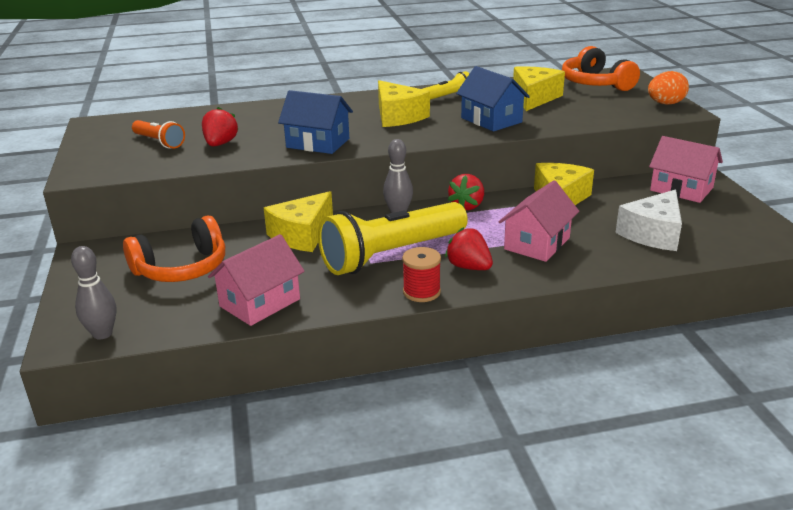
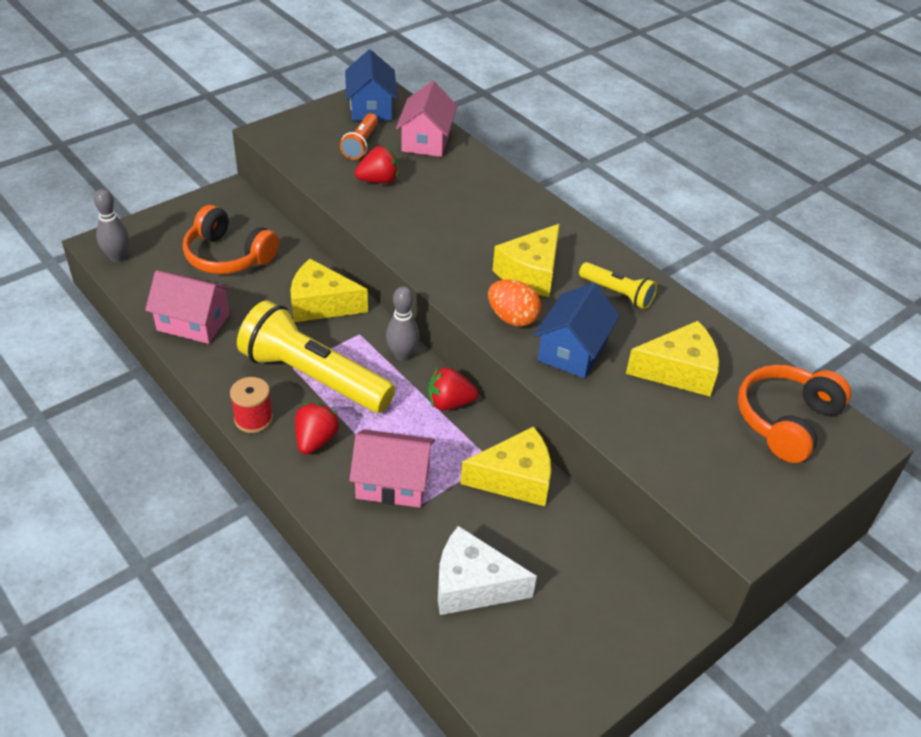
camera: 60 degrees right, 15 degrees up
blue house [278,90,353,154] -> blue house moved to [345,49,397,121]
orange egg [648,71,689,105] -> orange egg moved to [488,279,541,327]
pink house [649,136,723,203] -> pink house moved to [396,81,457,157]

